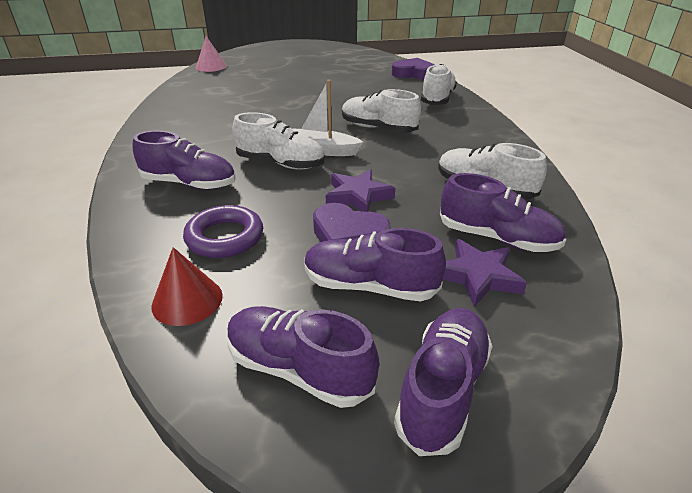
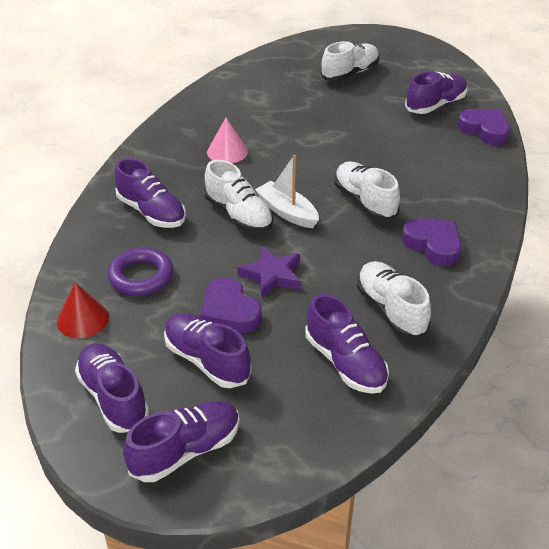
camera: 30 degrees right, 5 degrees up
pink cone [196,36,227,72] -> pink cone moved to [207,118,248,163]
white shoe [421,64,457,105] -> white shoe moved to [321,41,379,81]
purple star [443,239,527,307] -> none
none -> purple heart [402,218,462,266]
none -> purple shoe [405,72,467,114]

